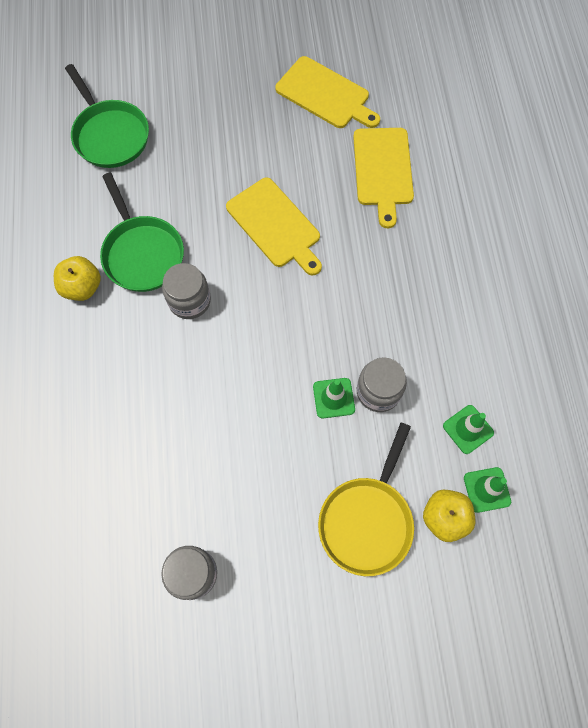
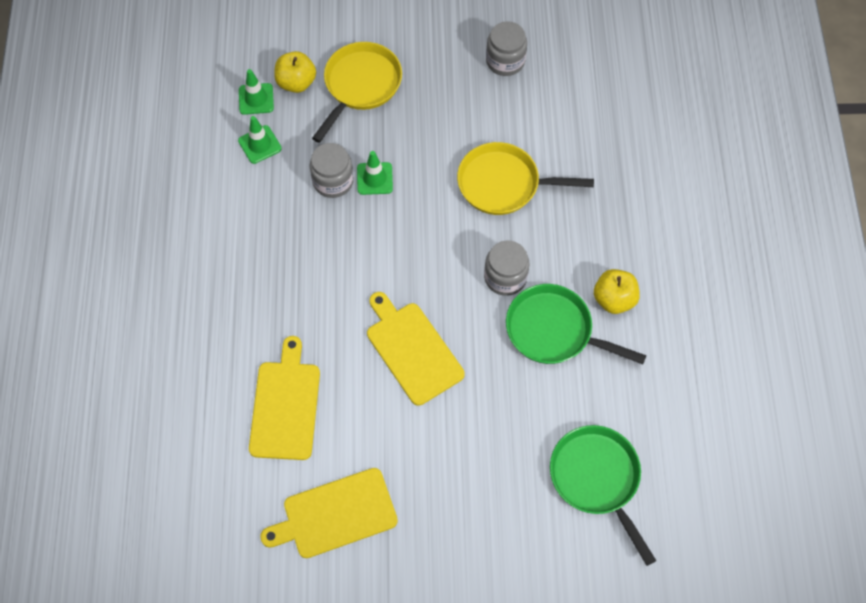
camera: 175 degrees left, 5 degrees down
green pan [100,173,184,292] -> green pan turned 45 degrees counterclockwise [506,284,646,364]
yellow cutting board [275,56,380,128] -> yellow cutting board turned 60 degrees counterclockwise [260,468,398,558]
none -> yellow pan [457,142,594,215]

